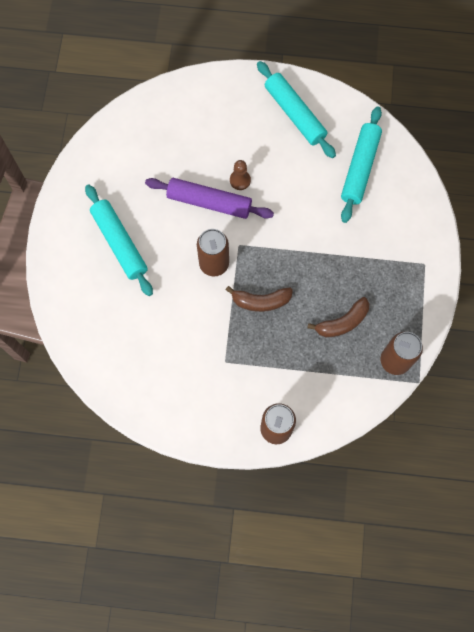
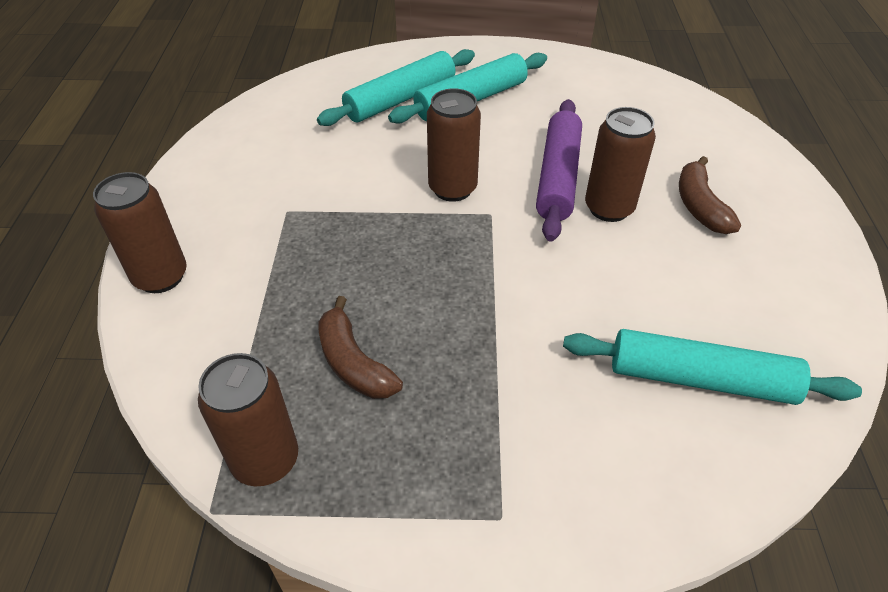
camera: 85 degrees right, 25 degrees down
brown banana [226,286,293,312] -> brown banana moved to [679,156,741,234]
brown pawn [230,160,251,190] -> brown can [585,107,656,222]
turquoise rolling pin [257,61,336,158] -> turquoise rolling pin moved to [317,49,475,126]

